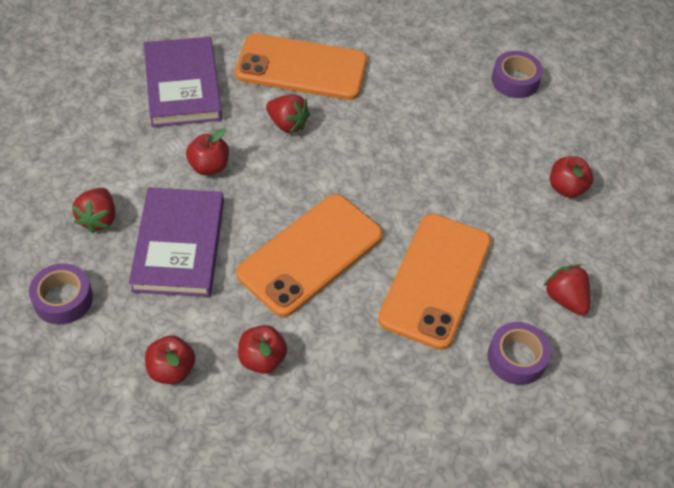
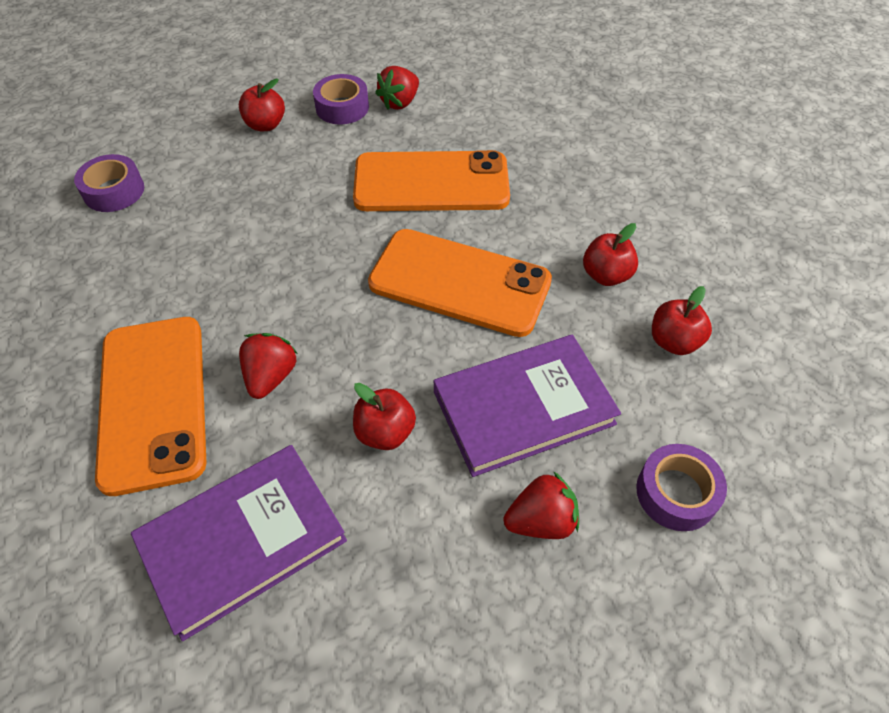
camera: 110 degrees left, 0 degrees up
purple tape [487,322,551,385] -> purple tape moved to [313,74,369,124]

